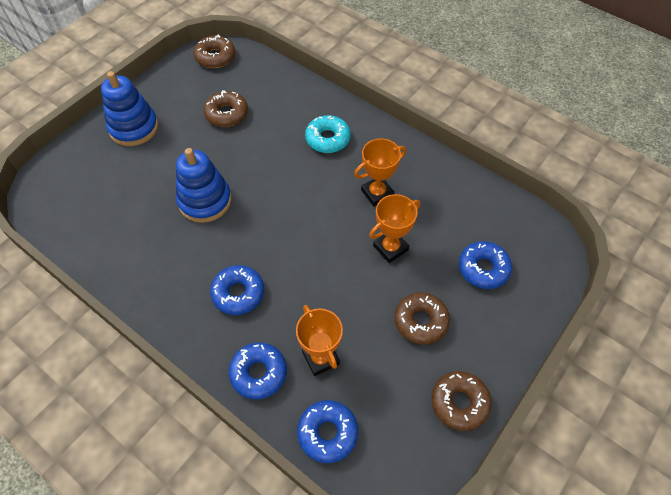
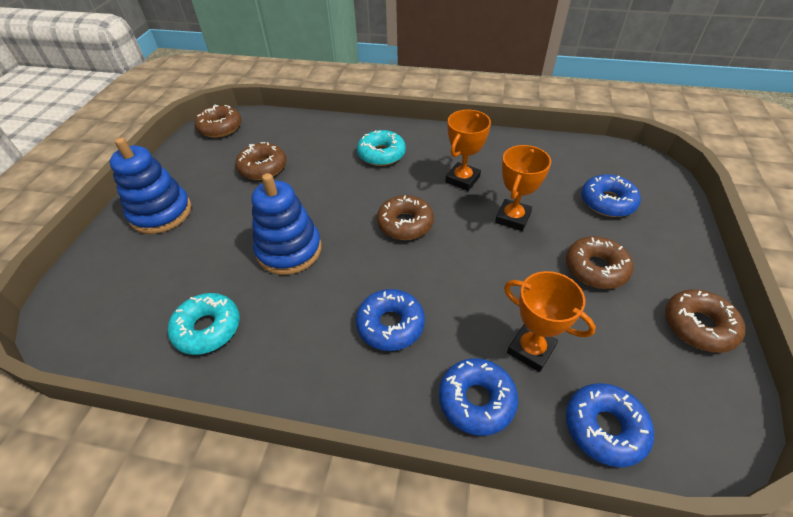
camera: 25 degrees left, 10 degrees down
none -> turquoise donut [168,293,240,355]
none -> brown donut [377,195,434,240]

